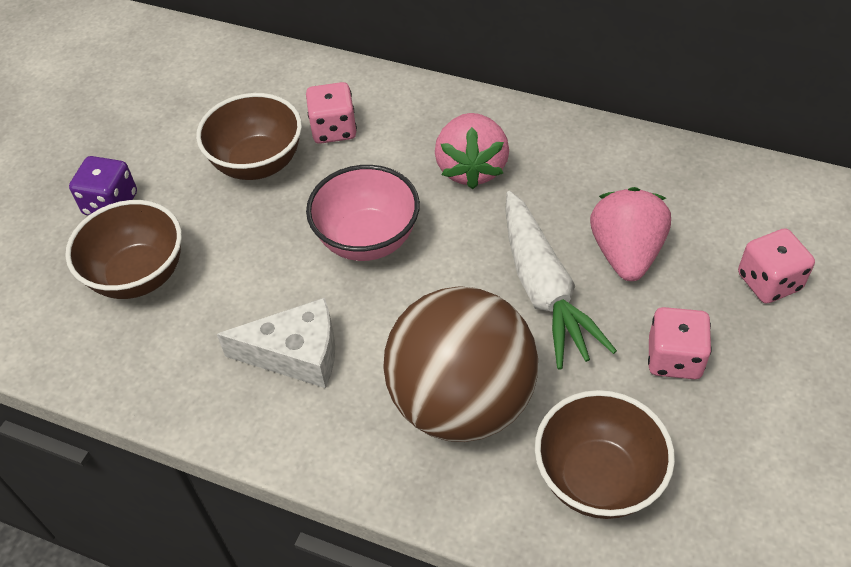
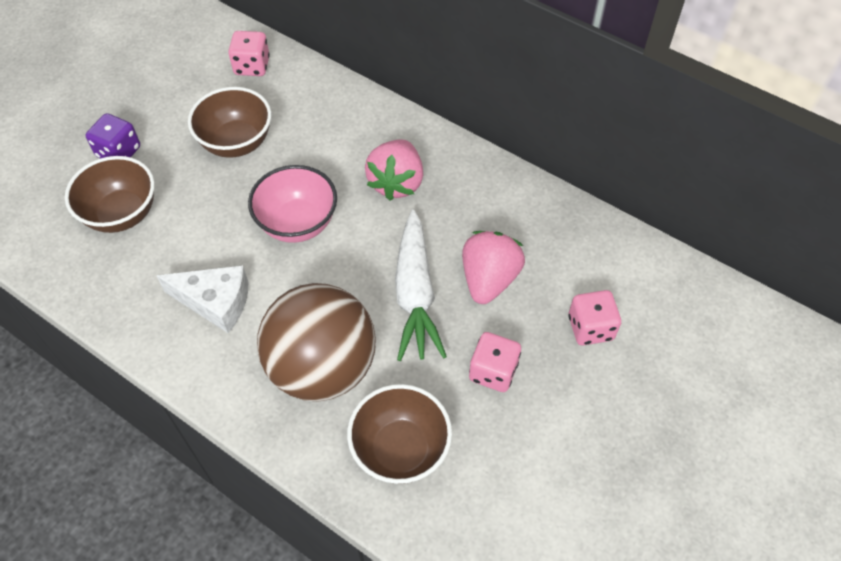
camera: 10 degrees right, 5 degrees up
pink dice [306,82,357,144] -> pink dice moved to [228,31,270,76]

